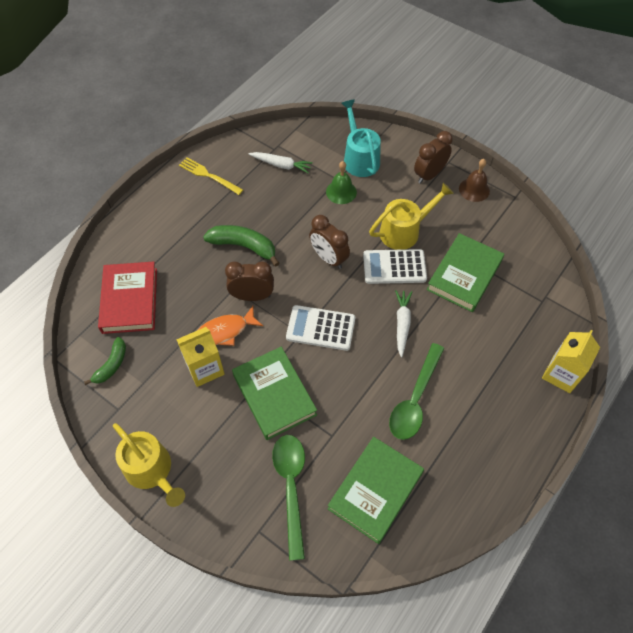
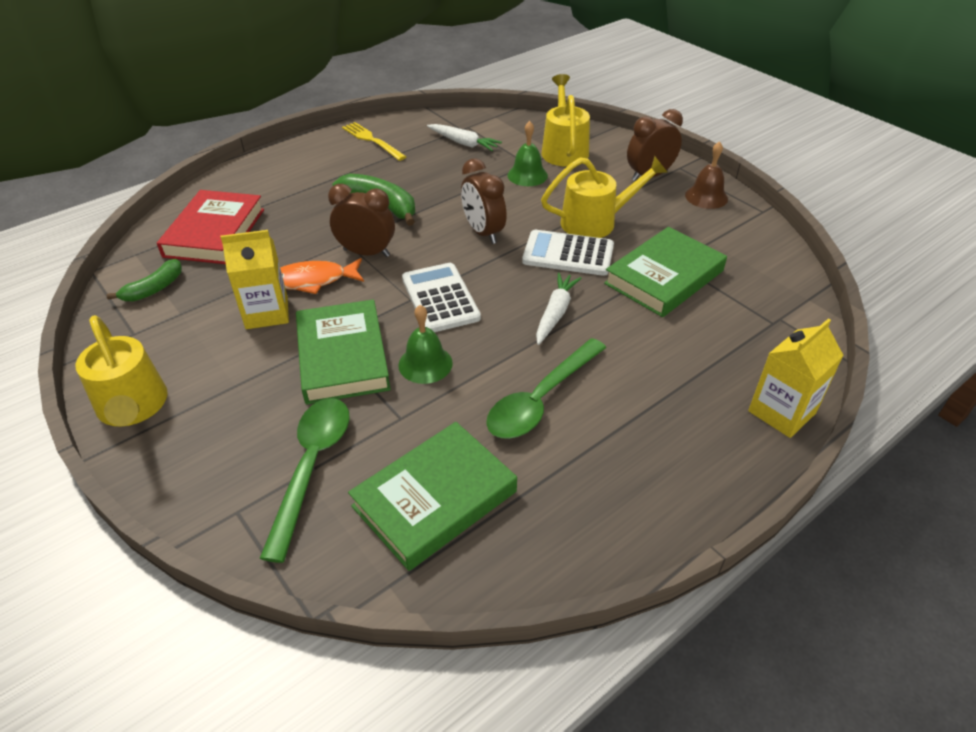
camera: 15 degrees right, 15 degrees down
white calculator [286,305,355,351] -> white calculator turned 45 degrees clockwise [402,263,481,332]
turquoise watering can [341,99,381,177] -> yellow watering can [542,74,590,167]
none -> green bell [398,305,453,384]

